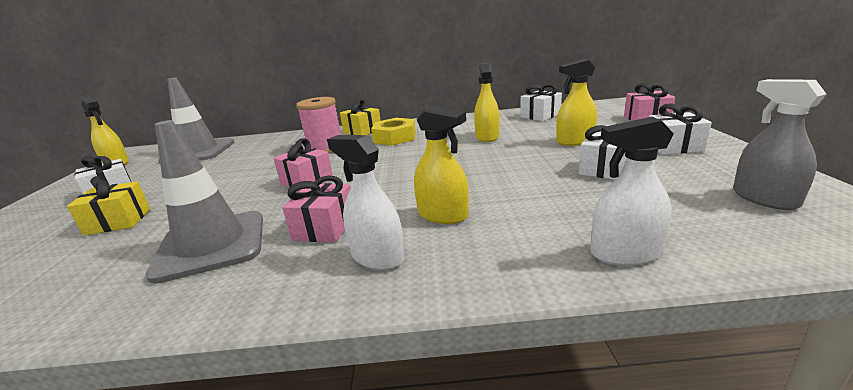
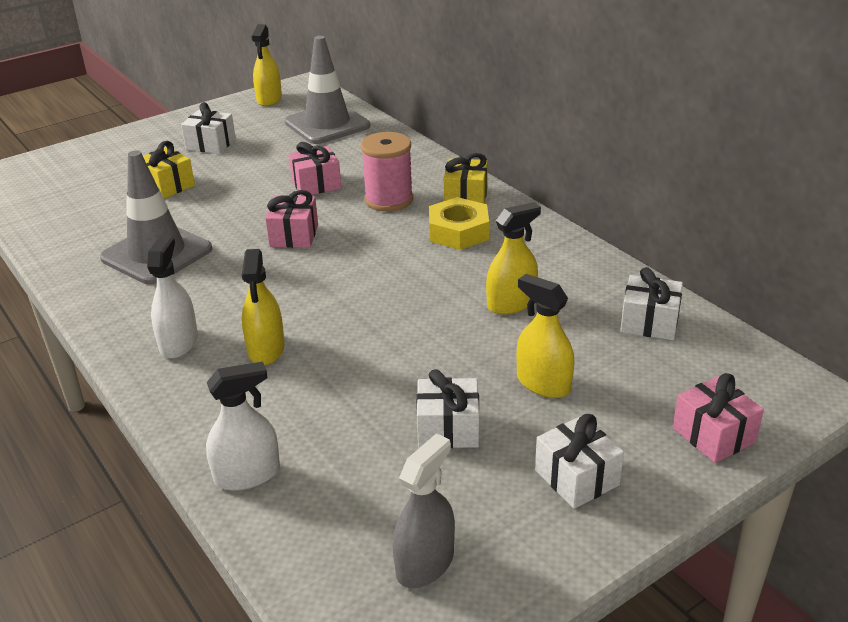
camera: 55 degrees right, 10 degrees up
pink gift [282,175,350,243] -> pink gift moved to [289,142,341,196]
white spray bottle [591,117,674,266] -> white spray bottle turned 105 degrees clockwise [206,361,280,490]

